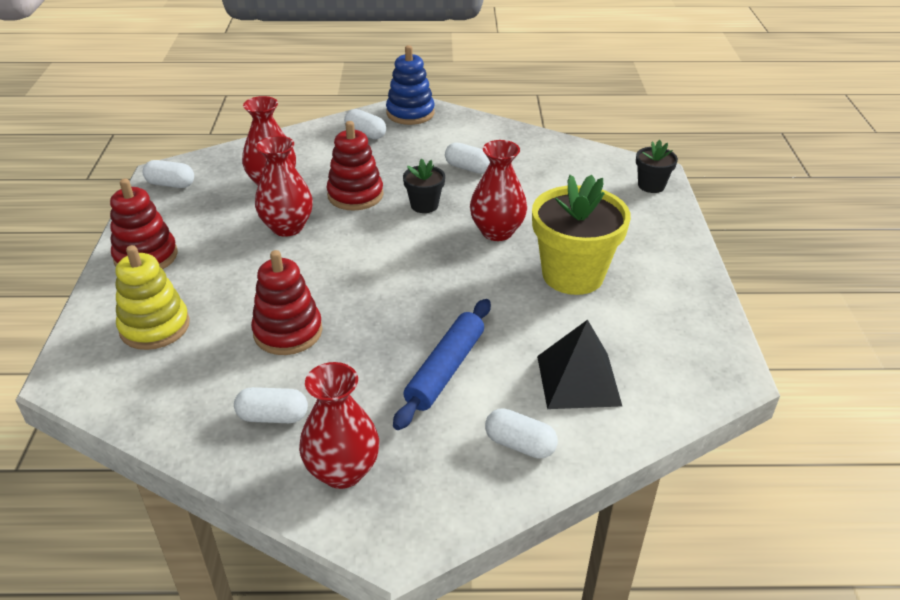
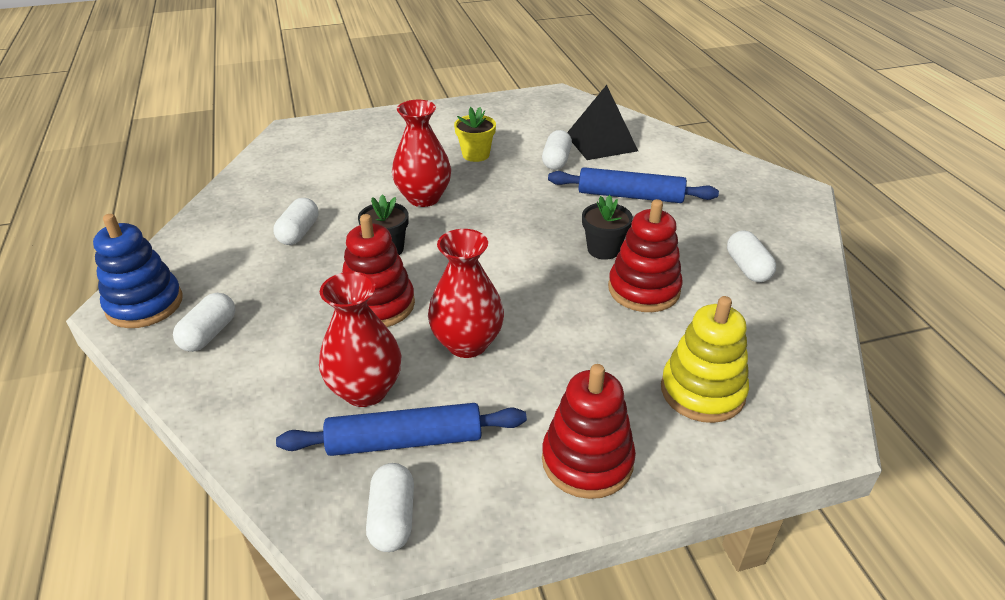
camera: 105 degrees left, 0 degrees up
red vase [299,362,379,489] -> none
white capsule [485,408,558,459] -> white capsule moved to [542,130,572,170]
yellow flower pot [532,175,631,295] -> yellow flower pot [454,107,496,162], size x0.50
black flower pot [636,140,678,193] -> black flower pot moved to [582,195,633,260]
none -> blue rolling pin [276,403,527,456]

